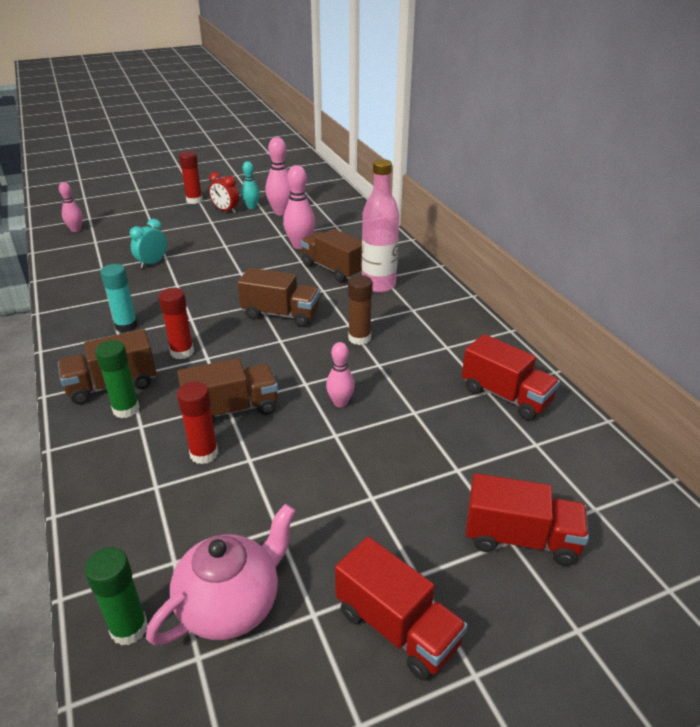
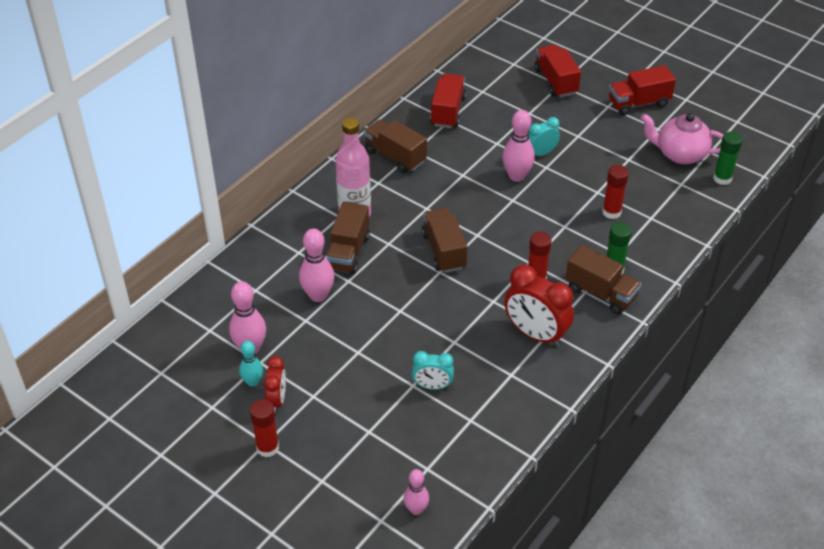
camera: 120 degrees left, 10 degrees up
turquoise glue stick [100,264,138,332] -> red clock [504,265,574,347]
brown truck [177,358,278,424] -> brown truck moved to [364,120,427,173]
pink bowling pin [326,342,355,407] -> pink bowling pin [502,110,535,182], size x1.58
red truck [335,537,467,681] -> red truck turned 120 degrees counterclockwise [609,65,676,116]
brown glue stick [348,275,373,345] -> none
none -> turquoise clock [529,117,560,156]

